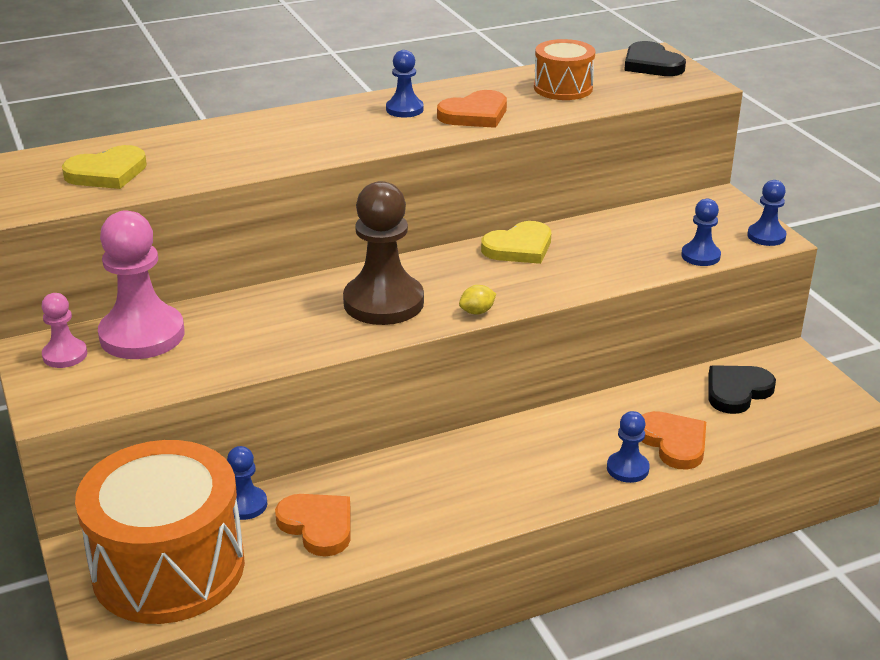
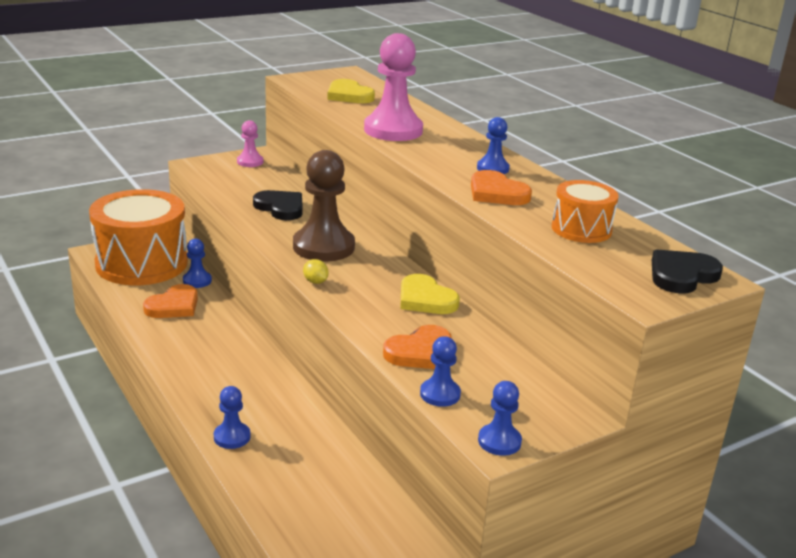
camera: 80 degrees right, 5 degrees down
pink pawn [98,210,185,359] -> pink pawn moved to [364,33,423,141]
orange heart [641,411,706,470] -> orange heart moved to [383,325,452,369]
black heart [708,365,776,414] -> black heart moved to [253,190,303,220]

